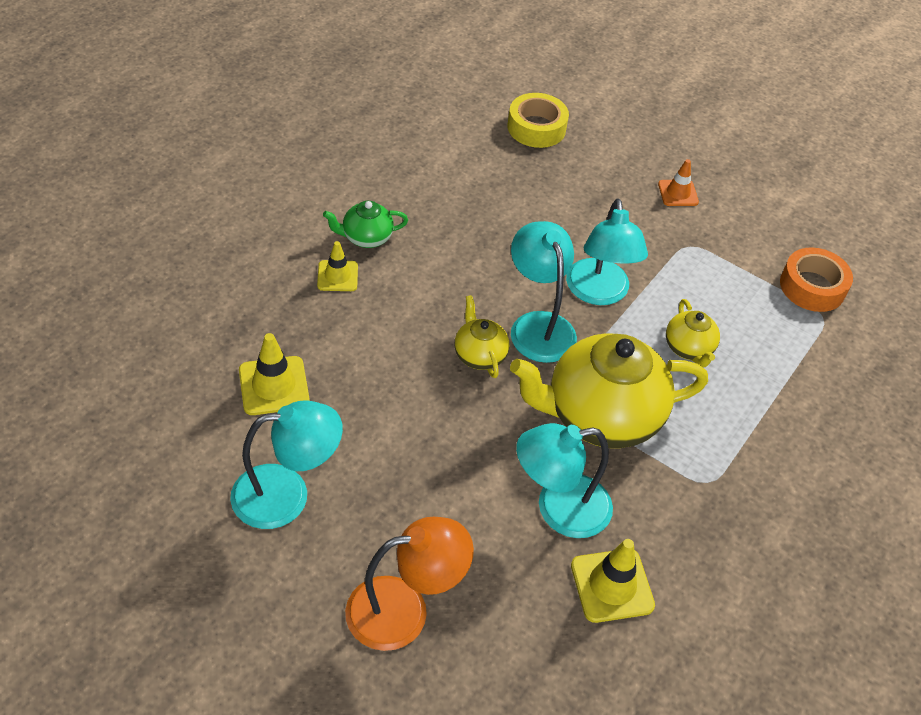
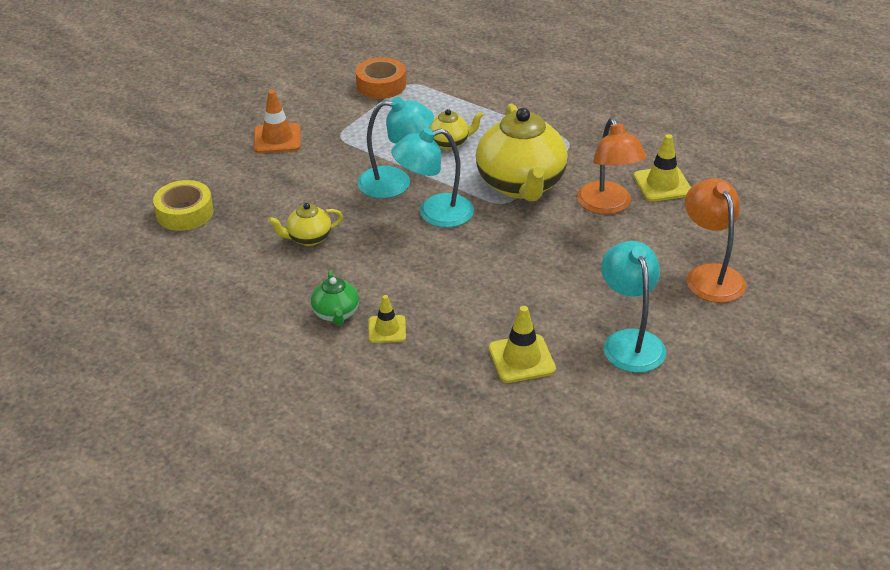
camera: 85 degrees left, 10 degrees down
yellow teapot [455,295,509,378] -> yellow teapot moved to [268,203,343,246]
turquoise lamp [516,423,613,538] -> orange lamp [577,118,647,214]
orange traffic cone [658,159,699,206] -> orange traffic cone [254,90,301,153], size x1.51

